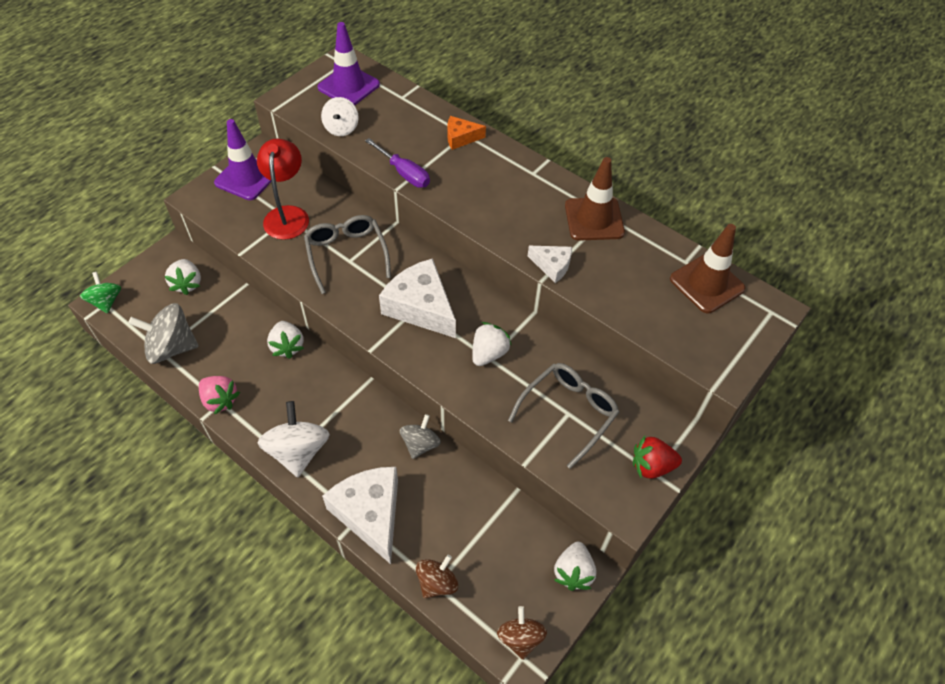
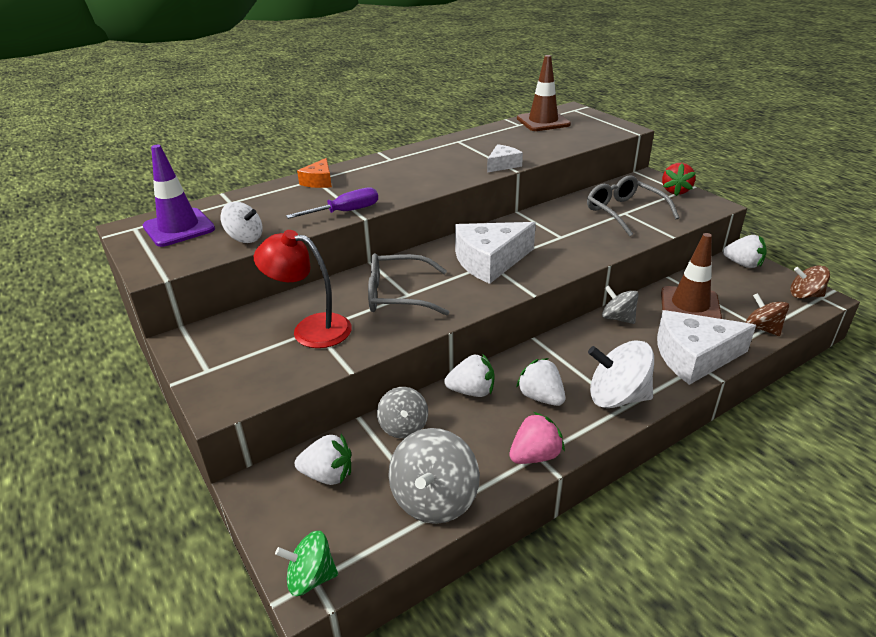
camera: 70 degrees left, 20 degrees down
purple traffic cone [214,119,271,200] -> none
white strawberry [472,322,512,366] -> white strawberry moved to [516,358,565,406]
brown traffic cone [565,157,625,241] -> brown traffic cone moved to [661,233,722,319]
none -> grey spinning top [377,387,428,439]

